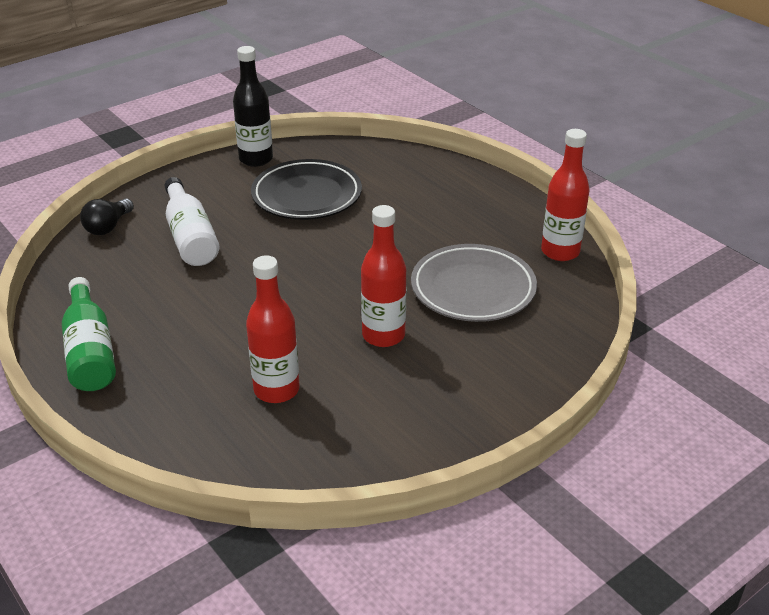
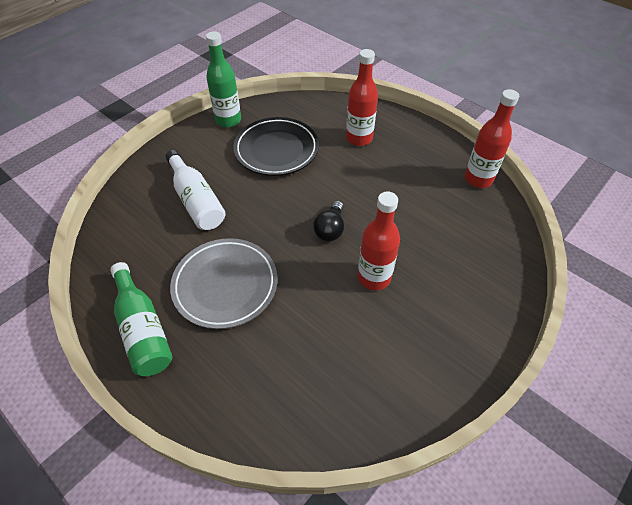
camera: 10 degrees left, 15 degrees up
black light bulb [80,199,134,235] -> black light bulb moved to [313,201,344,241]
black bottle [233,46,273,167] -> green bottle [206,32,241,128]
red bottle [246,255,300,403] -> red bottle moved to [346,49,378,146]
grey plate [411,244,537,322] -> grey plate moved to [170,238,277,329]

